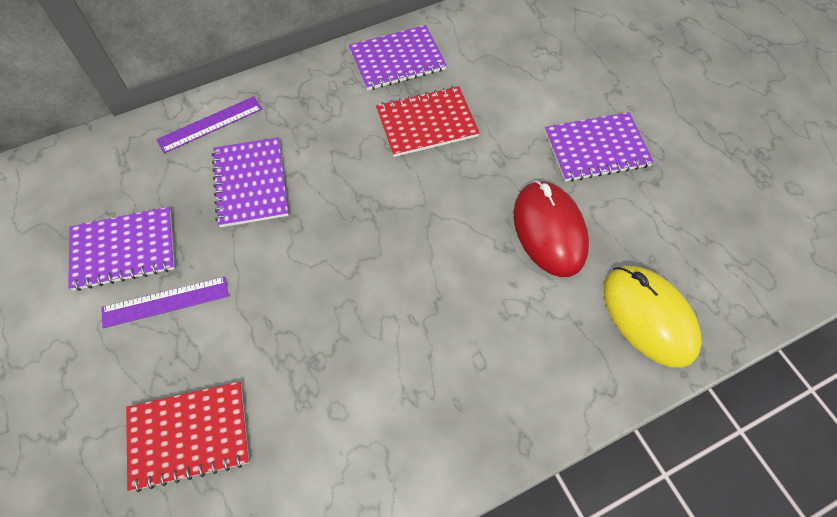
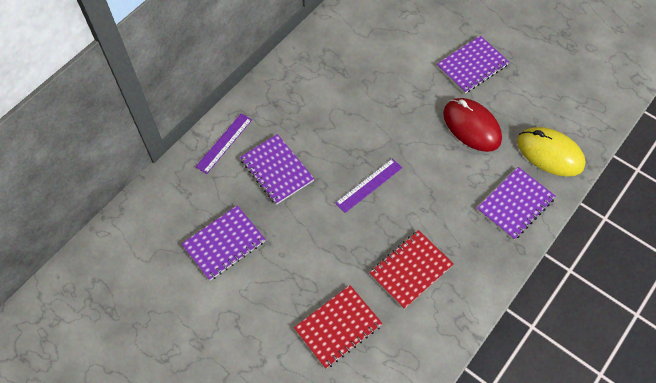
camera: 25 degrees left, 0 degrees up
purple ruler [101,277,229,328] -> purple ruler moved to [335,158,402,213]
purple notebook [349,25,447,90] -> purple notebook moved to [477,167,556,240]
red notebook [376,86,479,157] -> red notebook moved to [369,230,454,309]

